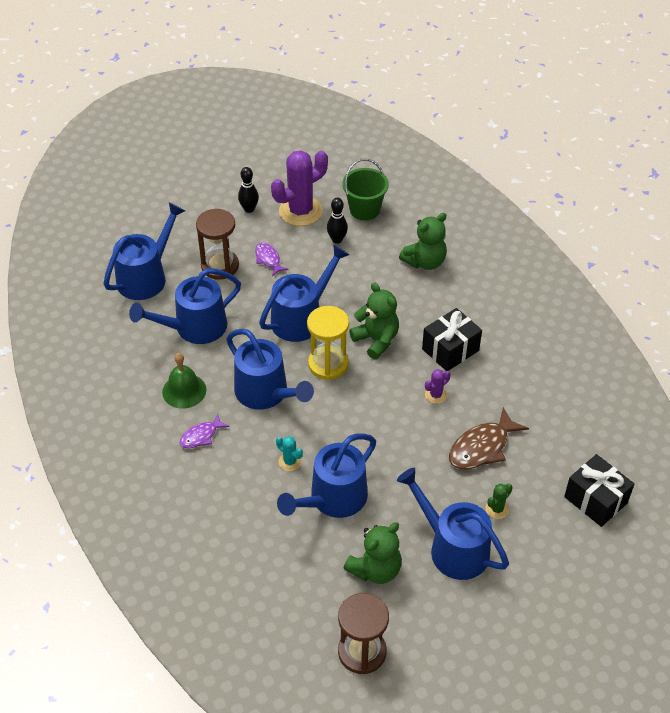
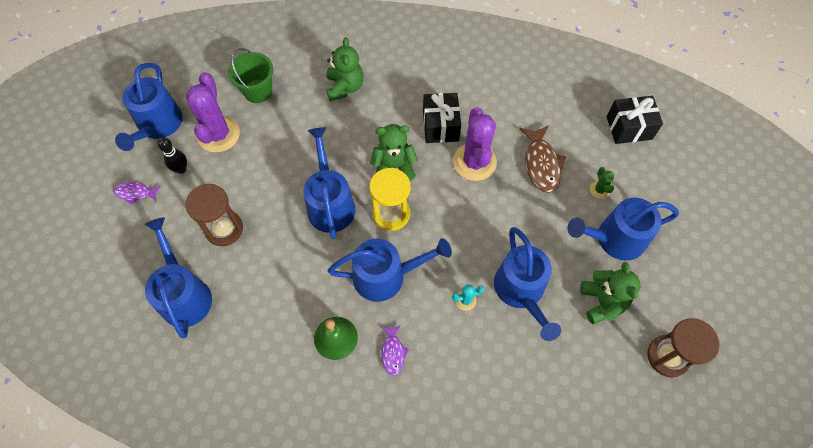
camera: 55 degrees left, 15 degrees up
blue watering can [129,268,241,344] -> blue watering can moved to [115,63,183,151]
purple fish [255,243,289,276] -> purple fish moved to [113,182,161,205]
black bowling pin [327,198,348,244] -> none
purple cactus [425,369,451,404] -> purple cactus [453,107,497,181], size x2.26

